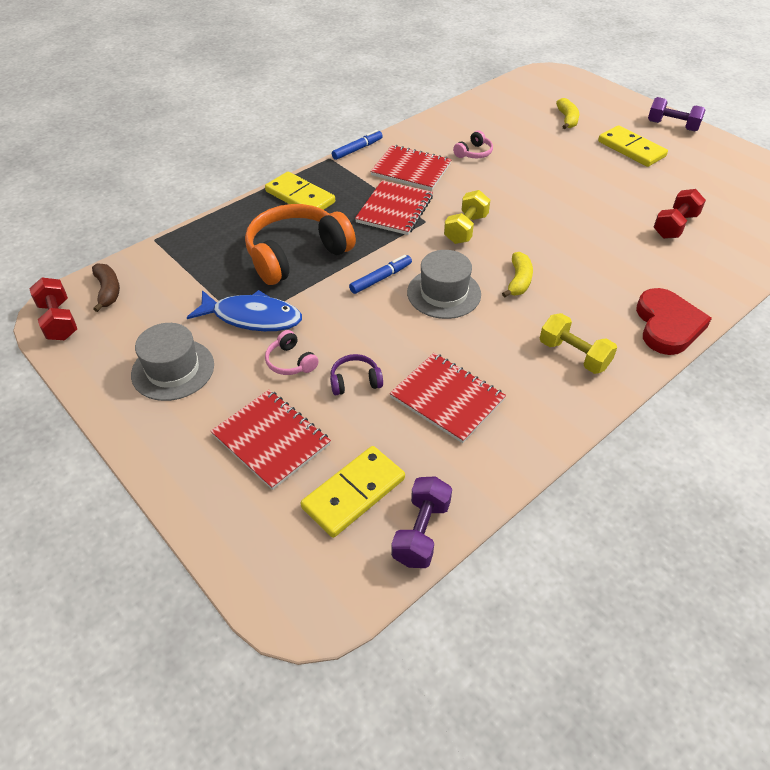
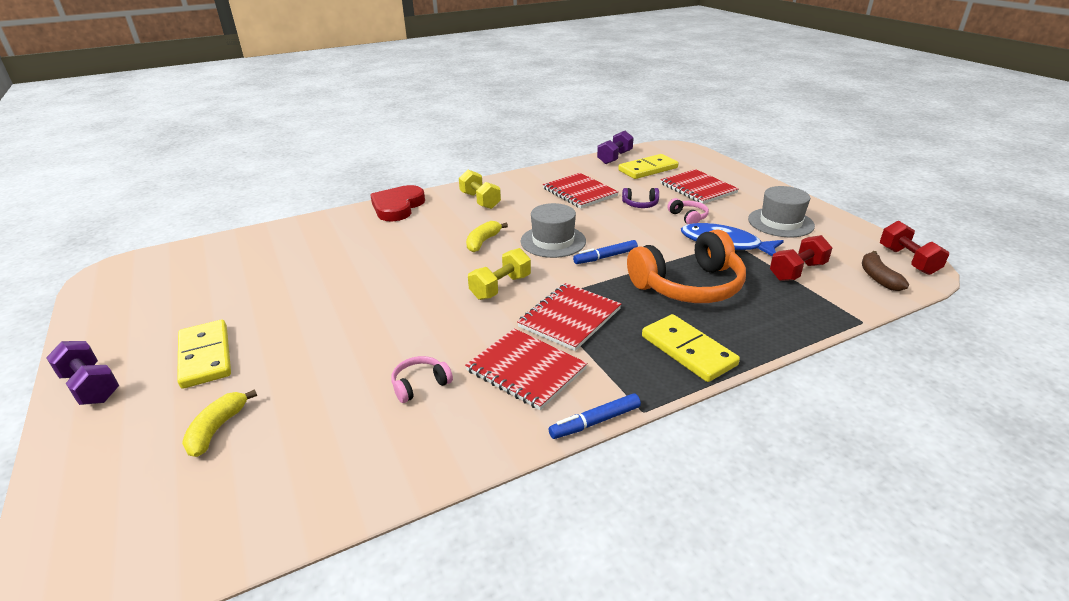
camera: 165 degrees left, 15 degrees down
red dumbbell [654,189,706,239] -> red dumbbell moved to [770,235,832,281]

